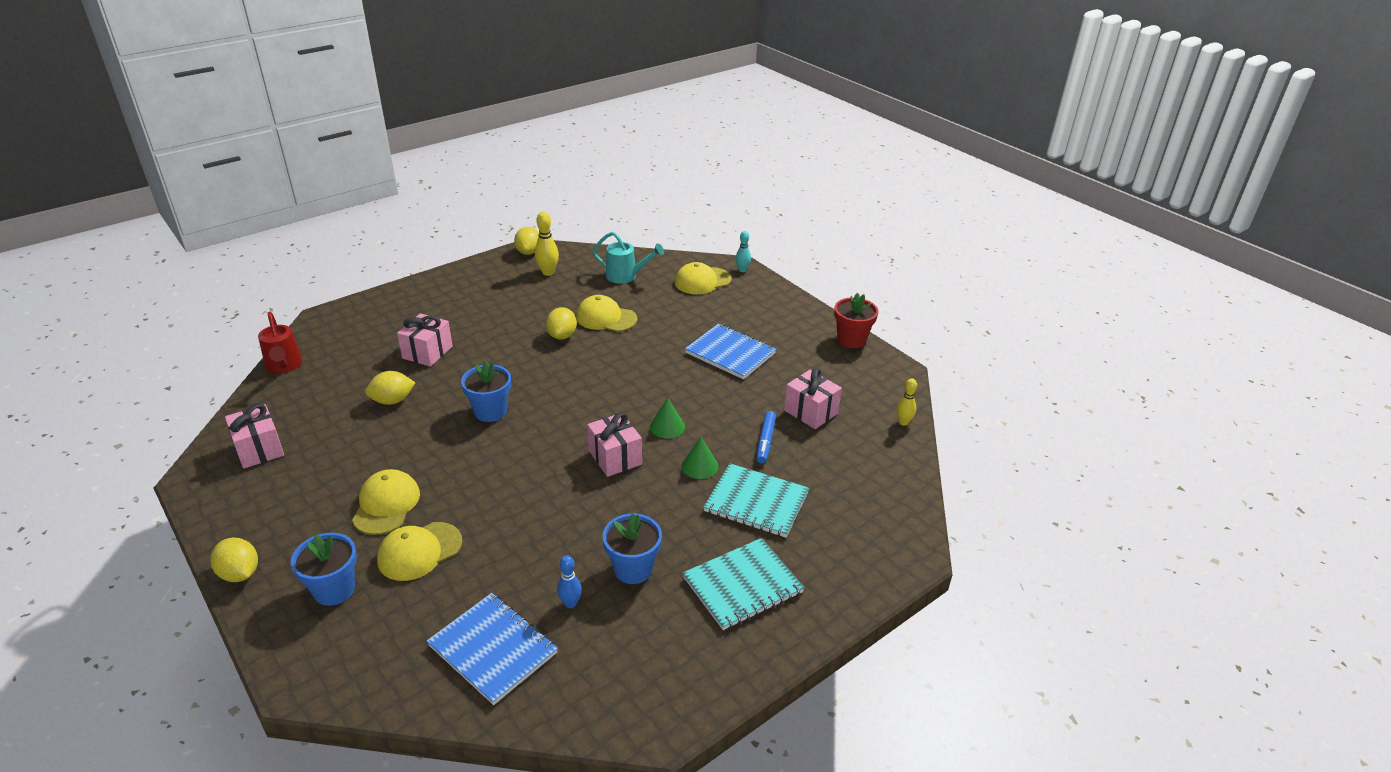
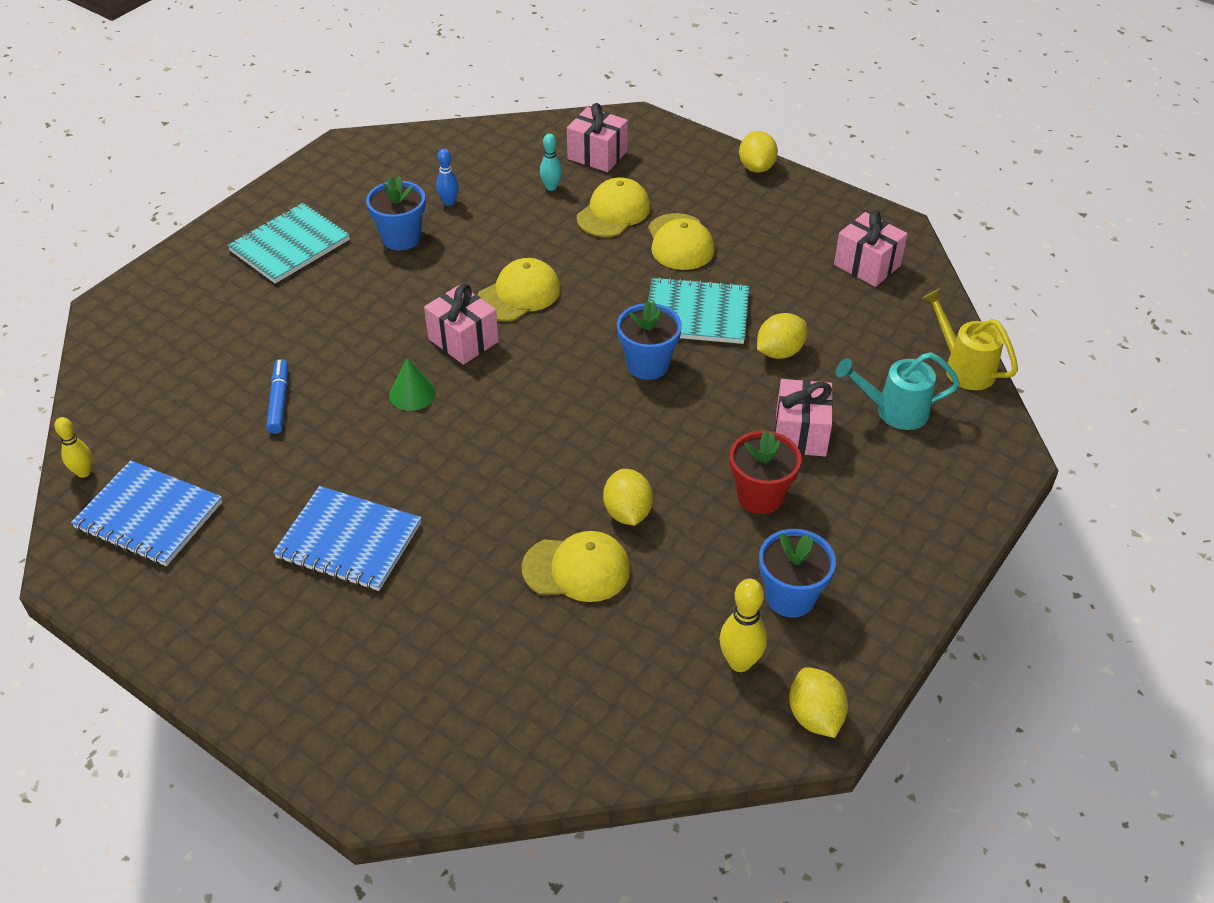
camera: 165 degrees right, 10 degrees up
yellow lemon [211,537,258,582] -> yellow lemon turned 60 degrees clockwise [739,131,778,173]
red watering can [258,312,303,374] -> yellow watering can [922,288,1018,390]
blue flower pot [291,533,357,606] -> blue flower pot moved to [759,529,836,618]
blue notebook [427,593,558,705] -> blue notebook moved to [71,460,222,566]
turquoise watering can [593,232,664,284] -> turquoise watering can moved to [836,352,960,430]
yellow cap [675,262,732,294] -> yellow cap moved to [478,258,561,322]
green cone [682,437,718,479] -> none
turquoise notebook [703,463,809,538] -> turquoise notebook moved to [648,277,750,344]
turquoise bowling pin [736,231,751,272] -> turquoise bowling pin moved to [540,133,562,191]
pink gift [784,368,842,429] -> pink gift moved to [567,103,628,172]
red flower pot [834,293,878,348] -> red flower pot moved to [730,431,802,514]

